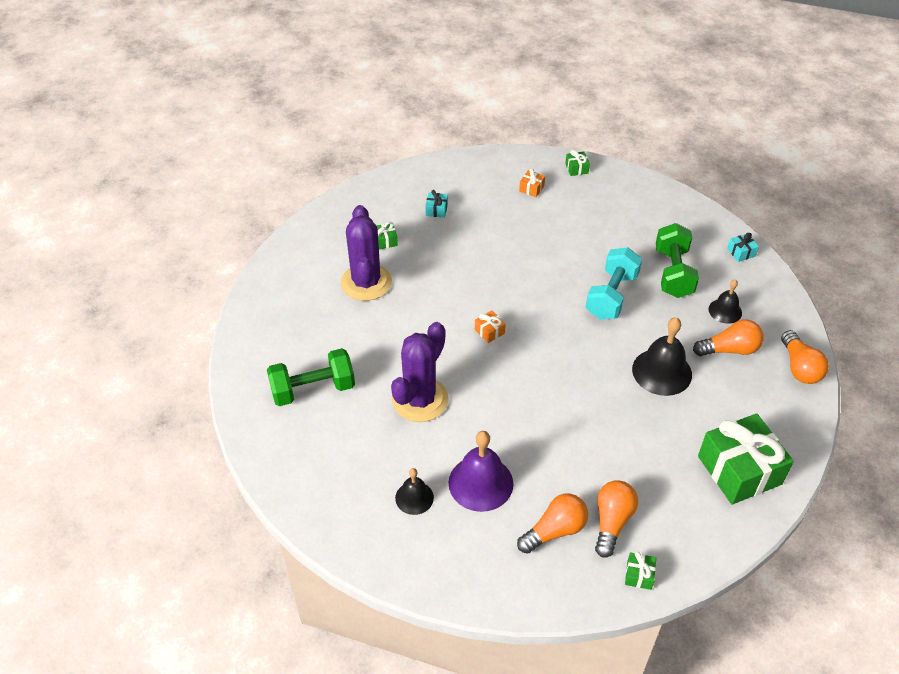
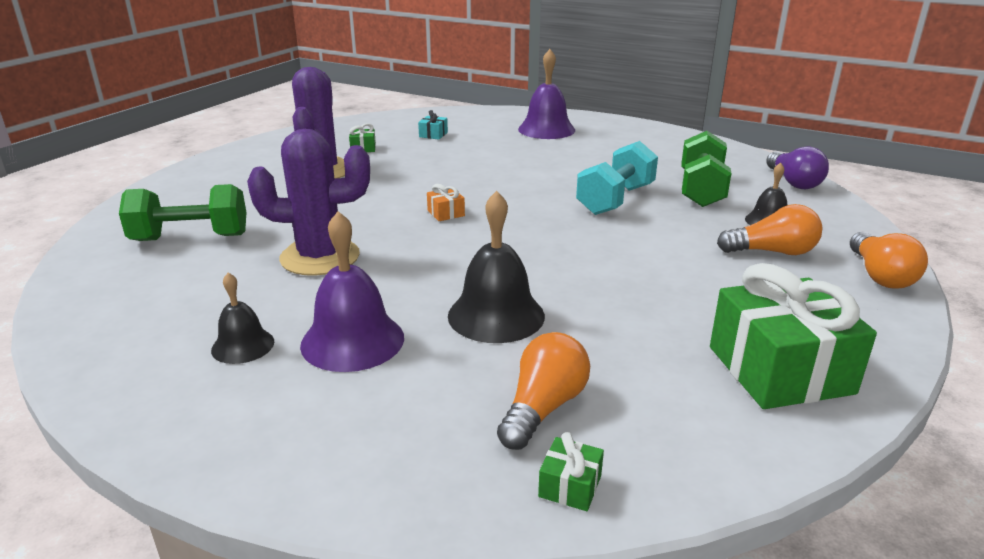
camera: 10 degrees right, 20 degrees down
purple cactus [391,322,449,422] -> purple cactus turned 45 degrees clockwise [247,129,370,276]
orange light bulb [517,494,588,554] -> none
orange gift [519,168,545,197] -> purple bell [518,49,575,139]
green gift [565,150,590,176] -> none
black bell [632,317,692,396] -> black bell moved to [448,191,545,343]
turquoise gift [727,233,759,262] -> purple light bulb [766,146,829,189]

